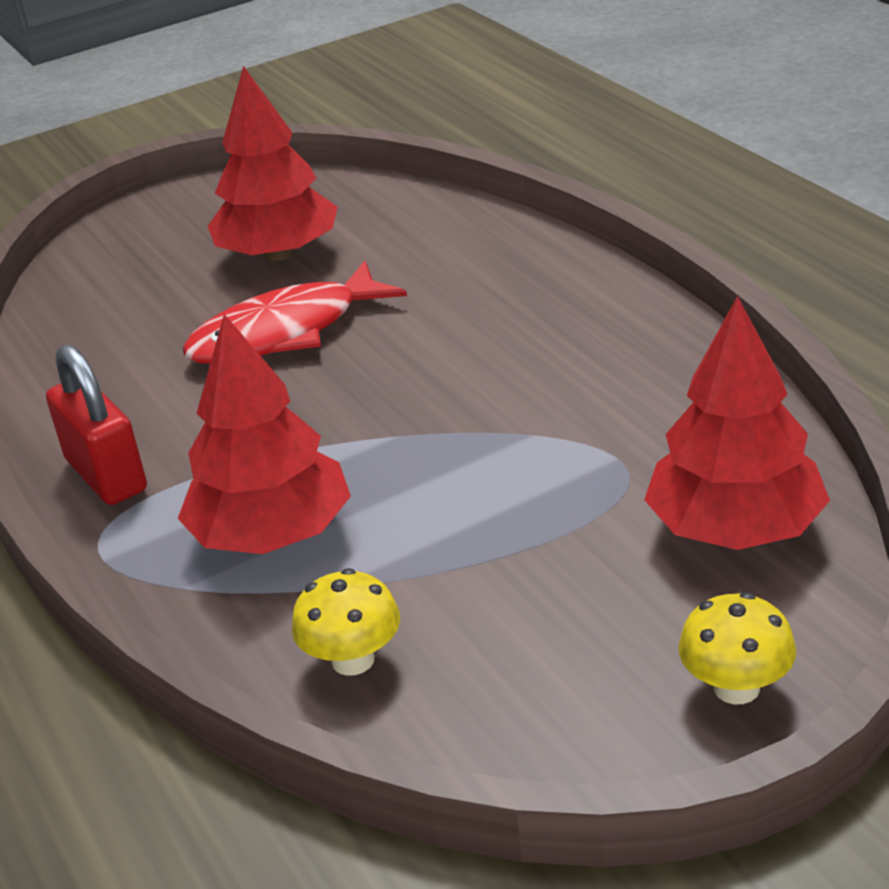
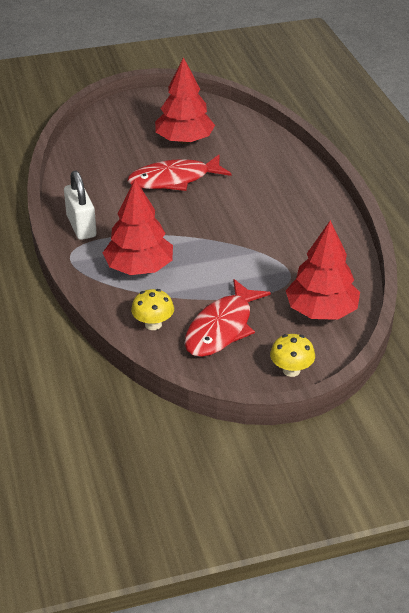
camera: 10 degrees right, 5 degrees up
red padlock [46,344,147,505] -> white padlock [64,171,96,240]
none -> red fish [185,279,271,357]

